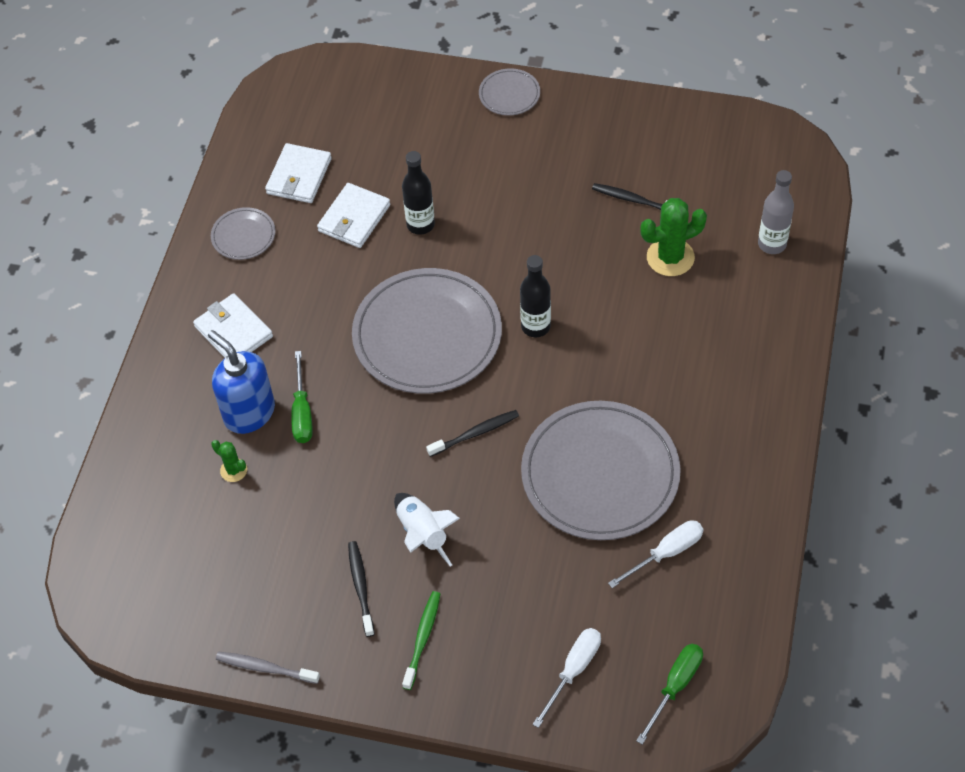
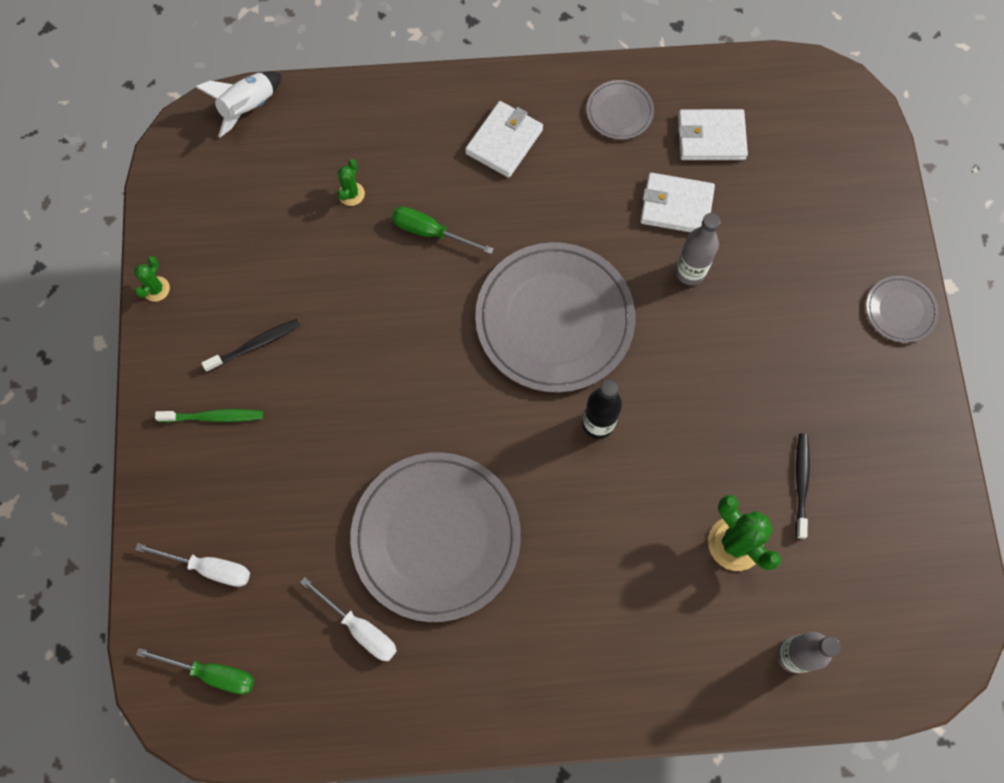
camera: 70 degrees right, 15 degrees up
blue soap dispenser [208,330,275,434] -> none
grey toothbrush [216,652,320,684] -> green cactus [134,256,170,302]
green screwdriver [291,351,313,443] -> green screwdriver turned 45 degrees clockwise [392,206,494,254]
white rocket [394,493,460,567] -> white rocket moved to [196,71,282,138]
black bottle [402,151,435,235] -> grey bottle [675,213,721,285]
black toothbrush [426,410,519,457] -> none

